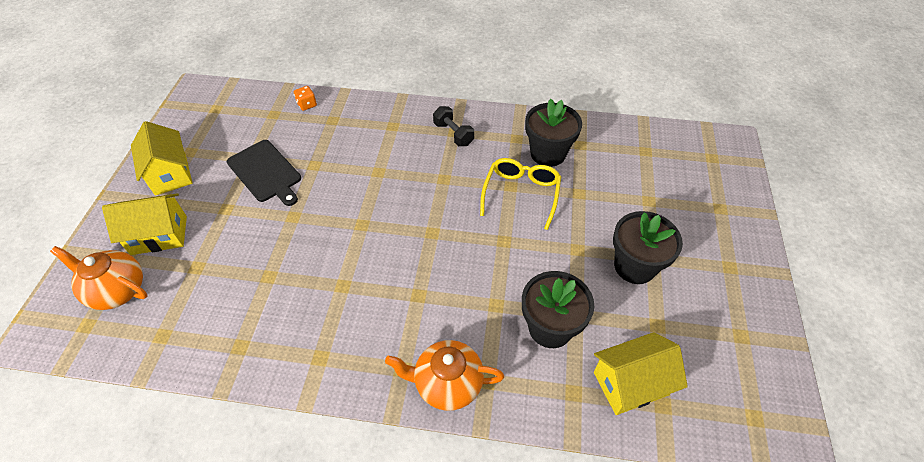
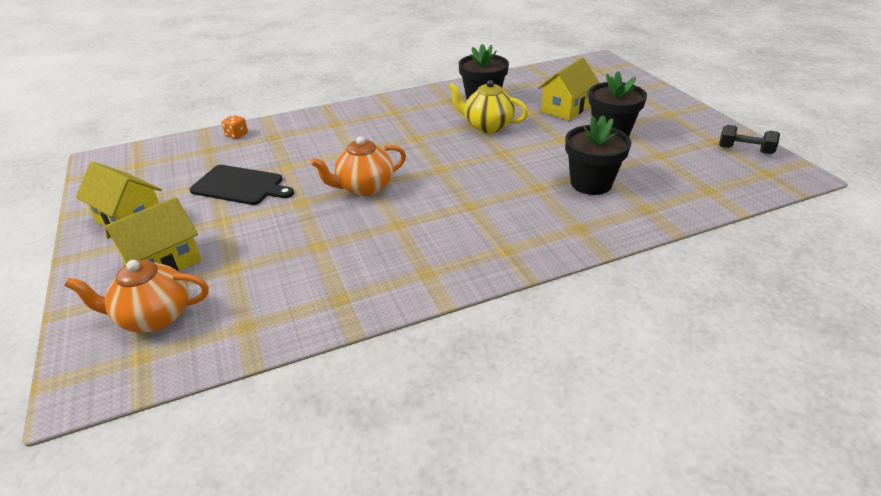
camera: 30 degrees left, 15 degrees down
orange teapot [385,340,504,411] -> orange teapot moved to [310,136,406,196]
black dumbbell [433,106,474,146] -> black dumbbell moved to [719,125,780,154]
yellow glasses [480,158,561,230] -> yellow teapot [448,80,528,133]
yellow house [594,332,688,415] -> yellow house moved to [538,57,599,120]

